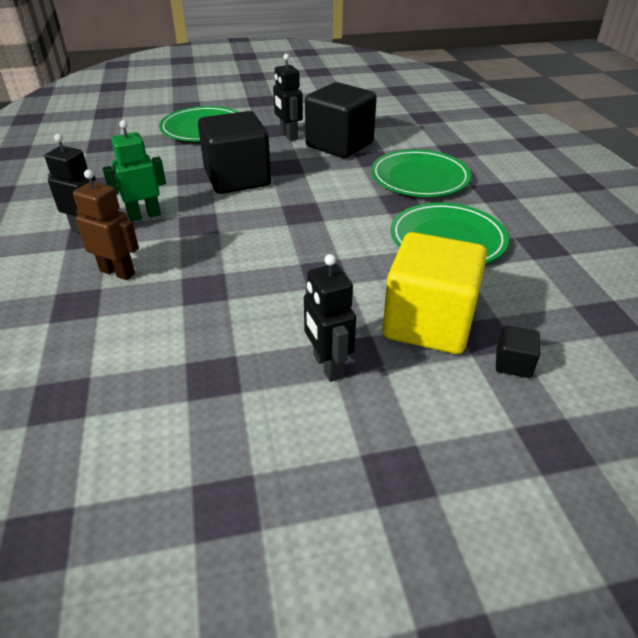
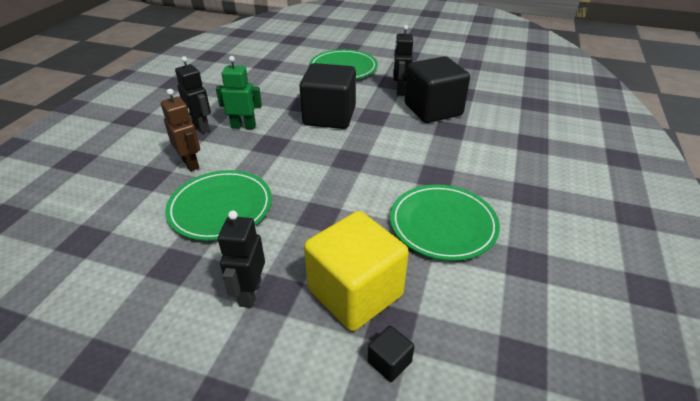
camera: 30 degrees right, 0 degrees up
green plate [371,149,471,197] -> green plate moved to [165,170,272,241]

